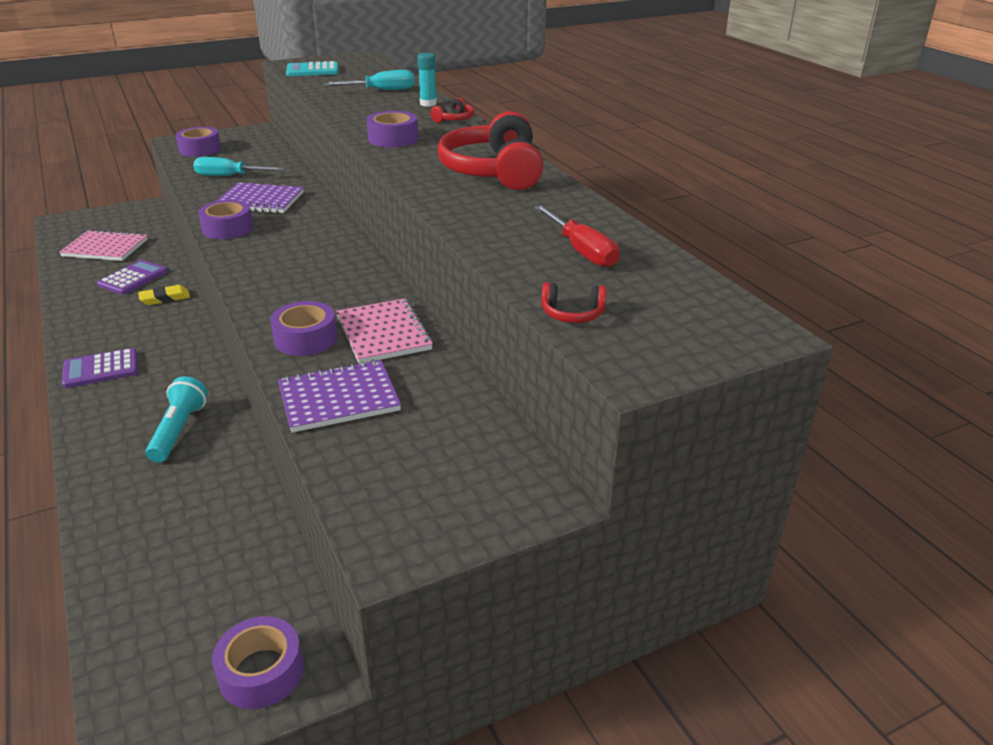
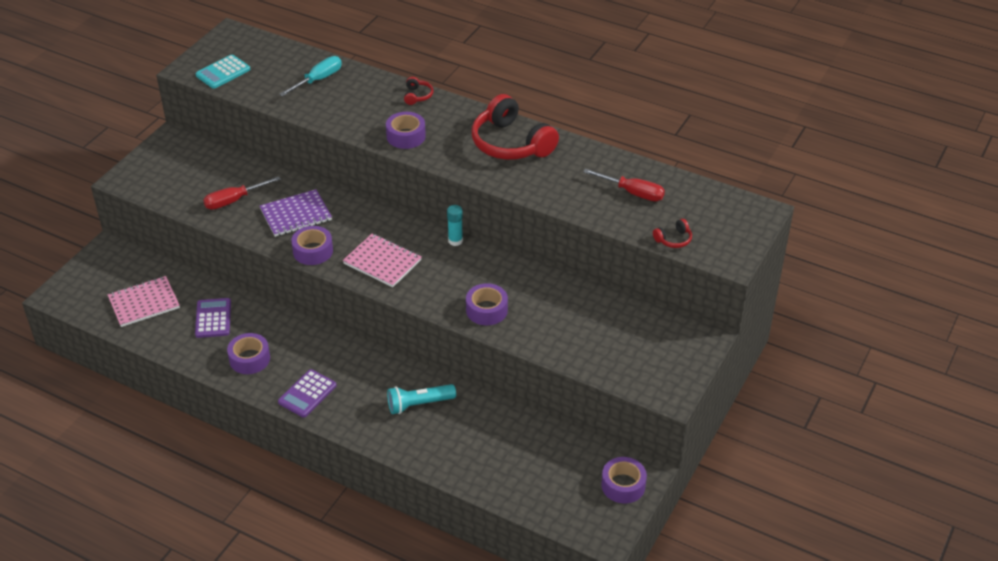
camera: 35 degrees left, 10 degrees up
yellow eraser [138,285,190,305] -> none
turquoise flashlight [146,376,208,462] -> turquoise flashlight turned 75 degrees counterclockwise [387,384,456,414]
purple tape [176,127,221,157] -> purple tape moved to [227,333,270,374]
turquoise screwdriver [193,157,285,176] -> red screwdriver [203,176,281,210]
purple notebook [278,360,401,433] -> none
pink notebook [336,298,433,364] -> pink notebook moved to [343,233,421,287]
turquoise glue stick [417,53,437,107] -> turquoise glue stick moved to [447,205,463,246]

